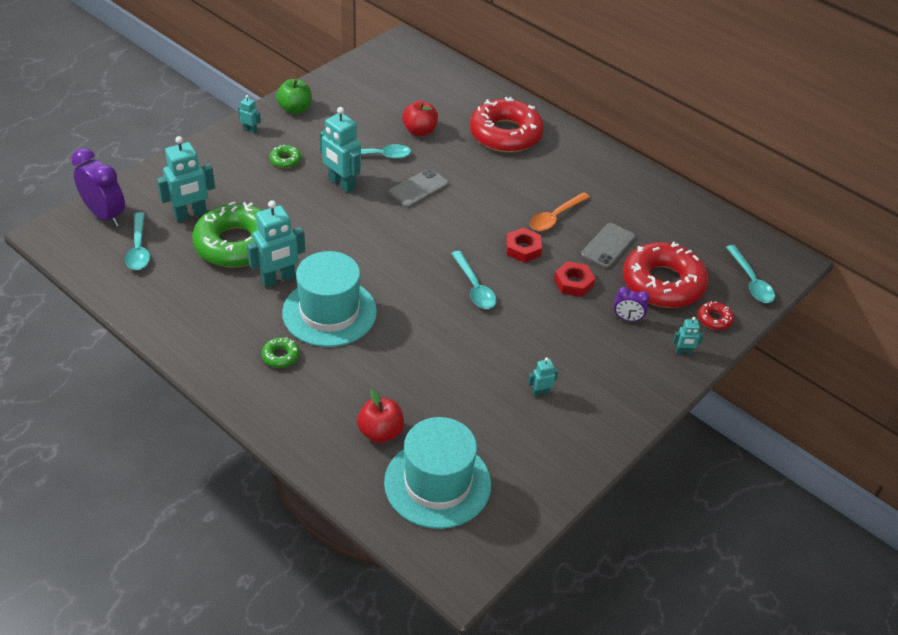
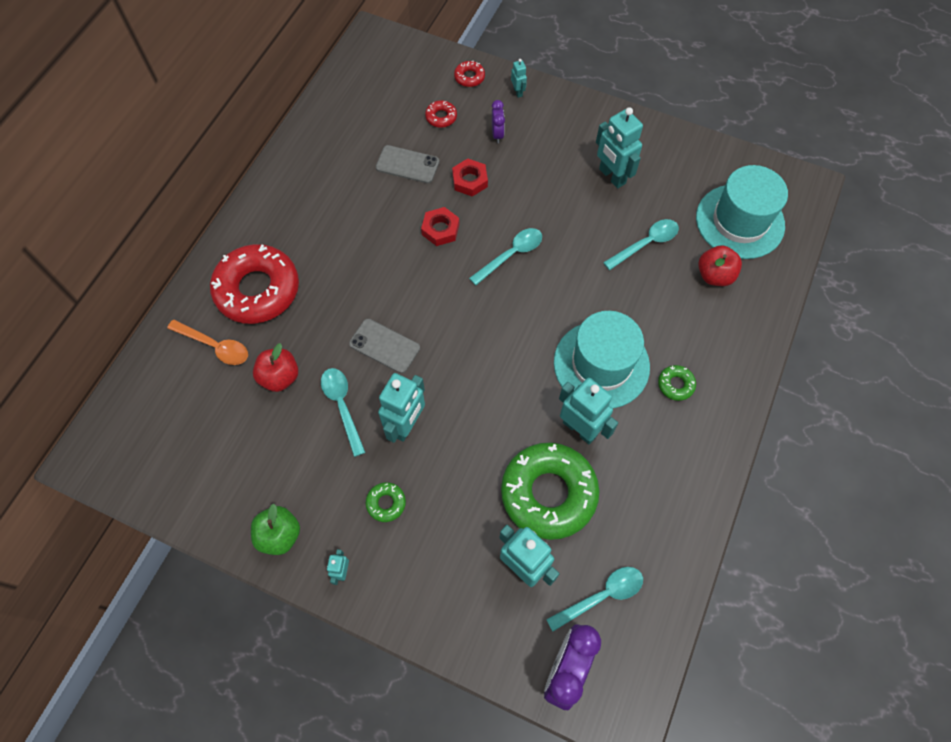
camera: 105 degrees left, 20 degrees up
turquoise robot [528,357,558,397] -> turquoise robot [596,107,643,188], size x2.09
orange spoon [530,192,590,231] -> orange spoon moved to [167,320,248,365]
red donut [623,242,708,308] -> red donut [425,100,457,128], size x0.41
turquoise spoon [726,245,775,303] -> turquoise spoon moved to [603,219,679,270]

